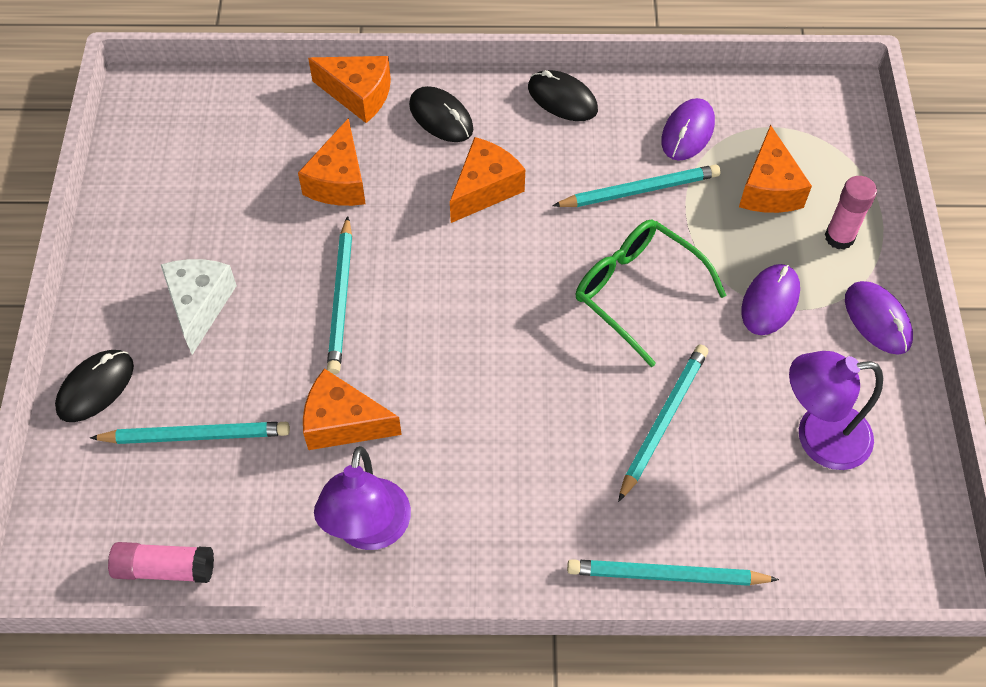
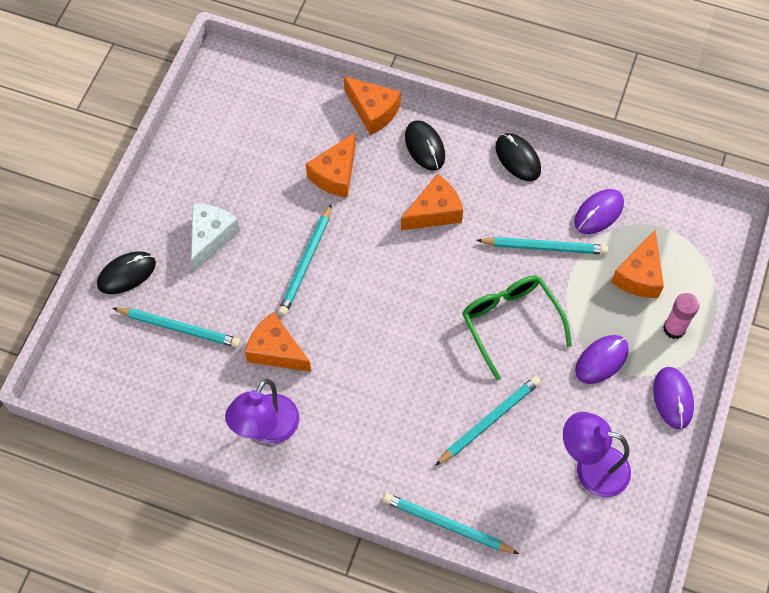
camera: 20 degrees right, 5 degrees up
pink glue stick [108,542,214,583] -> none

